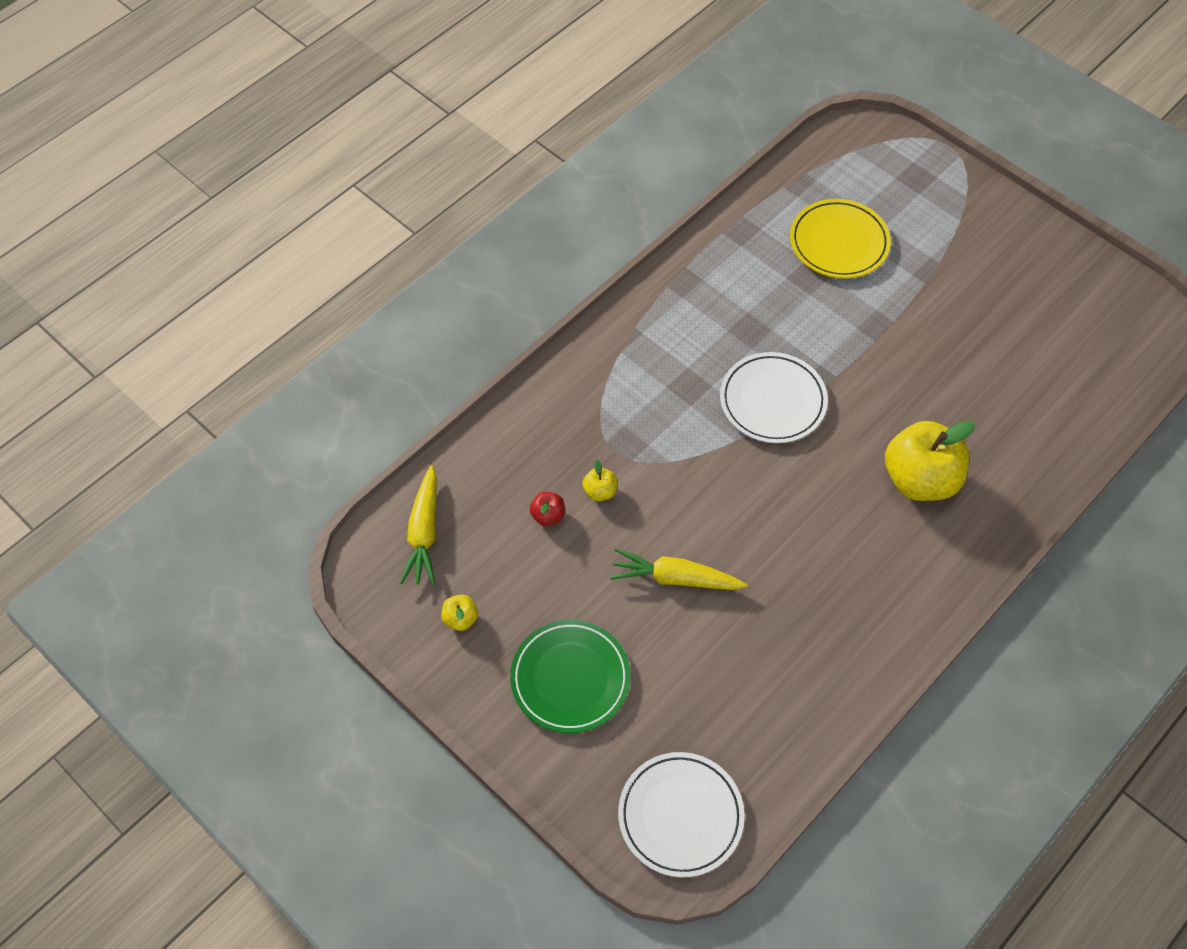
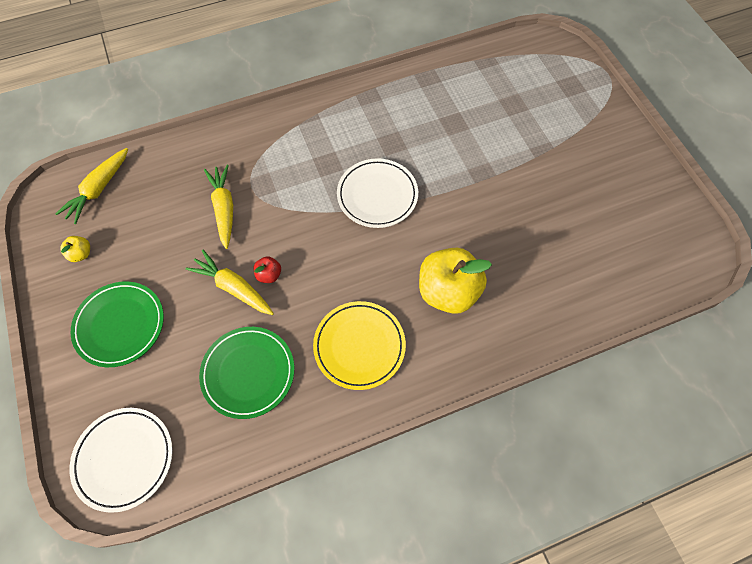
camera: 25 degrees right, 5 degrees up
red apple [530,492,565,526] -> red apple moved to [253,256,281,283]
yellow apple [582,460,617,501] -> yellow carrot [204,165,233,249]
yellow plate [790,199,891,278] -> yellow plate moved to [313,301,406,390]
none -> green plate [199,327,294,419]

